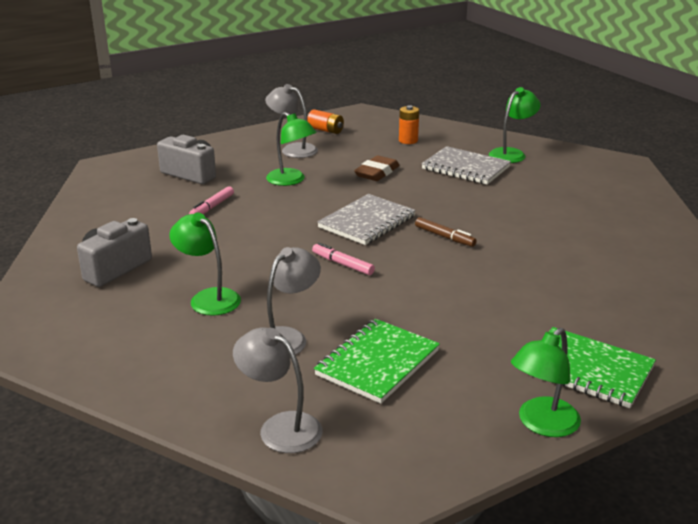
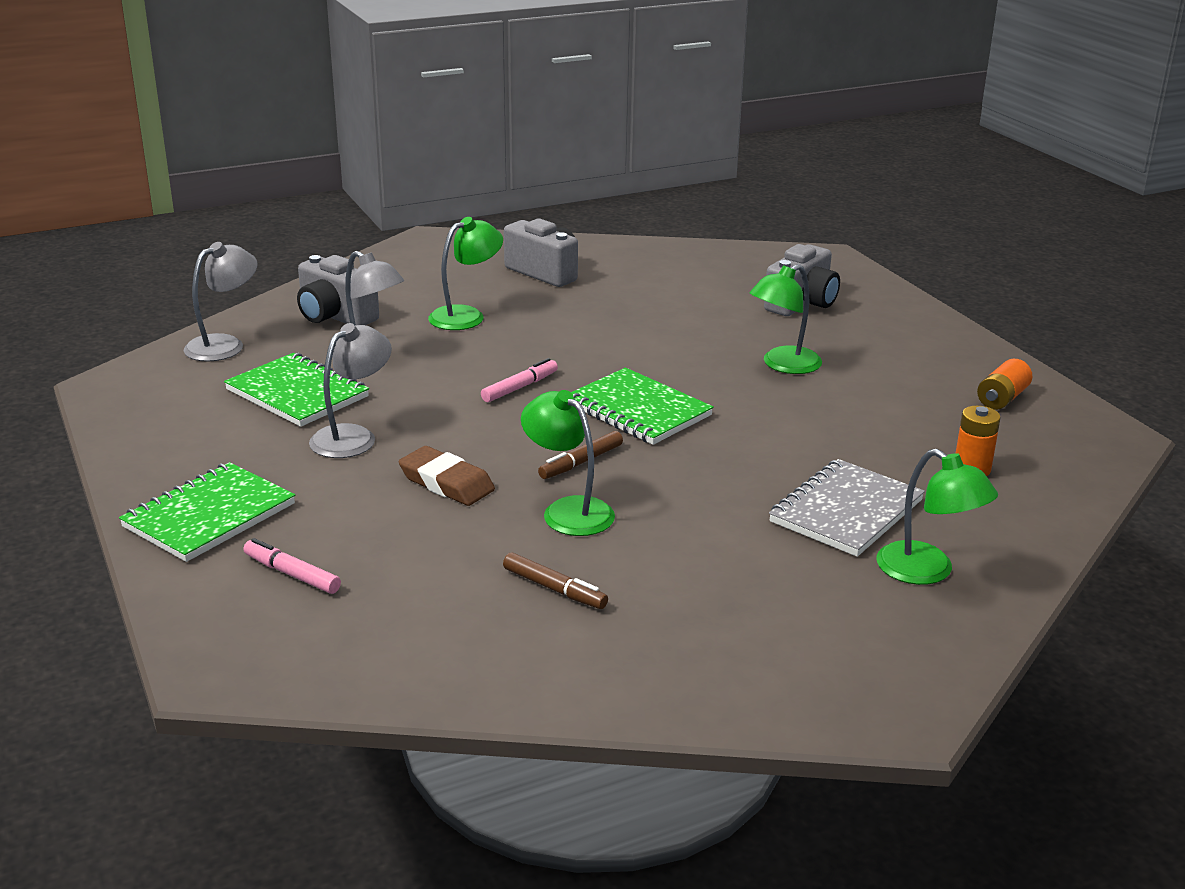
camera: 95 degrees right, 0 degrees up
pink marker [189,186,234,214] -> pink marker moved to [243,538,341,594]
grey lamp [265,84,318,158] -> grey lamp moved to [309,323,392,458]
grey notebook [317,194,416,245] -> green notebook [571,368,714,445]
brown eraser [354,155,400,181] -> brown eraser moved to [399,446,495,506]
green lamp [511,328,581,437] -> green lamp moved to [521,390,615,536]
none -> grey camera [297,255,379,325]
none -> brown marker [503,553,608,609]

